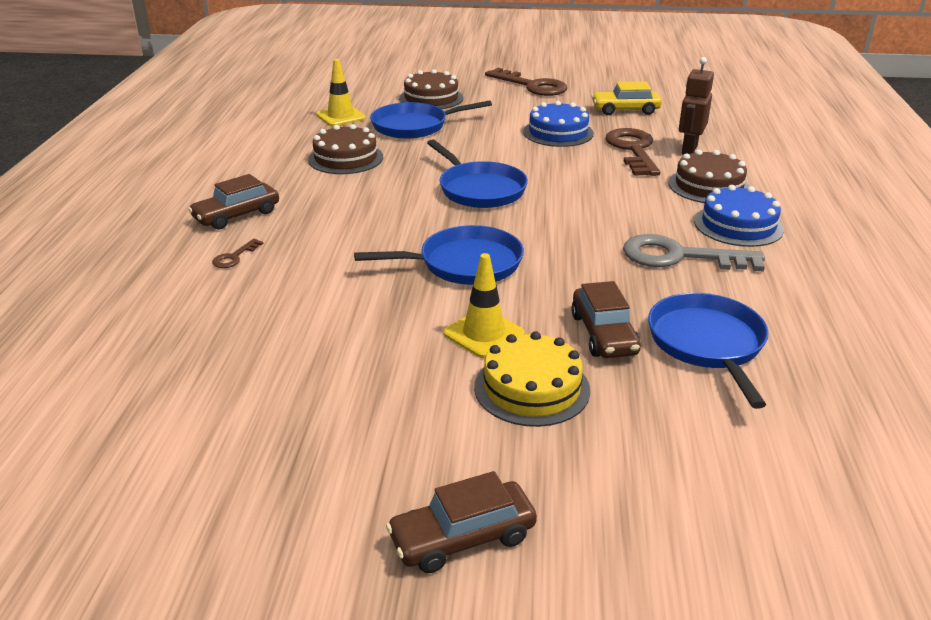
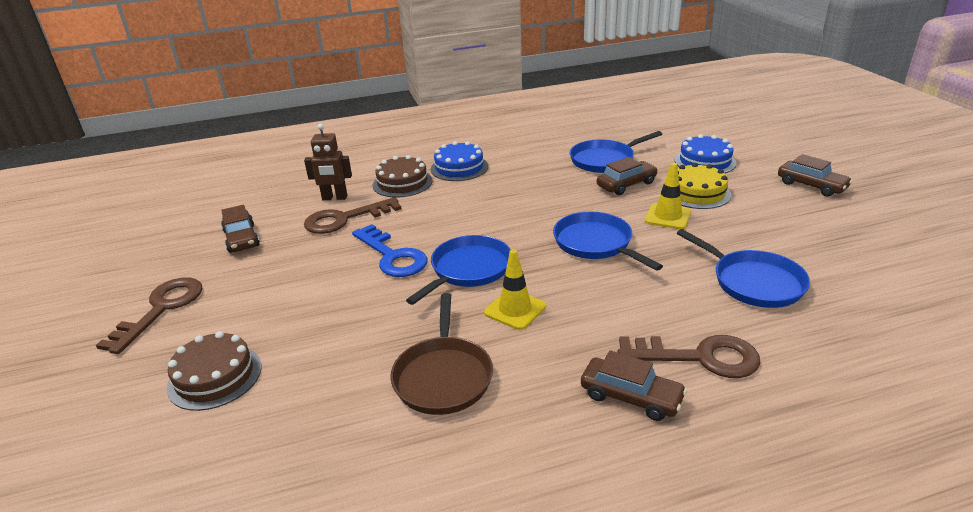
camera: 110 degrees left, 0 degrees up
brown key [212,239,264,268] -> brown key [618,335,760,378], size x2.27
brown cake [308,124,383,174] -> brown pan [390,293,493,415]
yellow traffic cone [316,59,366,126] -> yellow traffic cone moved to [484,249,546,330]
blue pan [370,101,492,139] -> blue pan moved to [677,229,810,308]
blue cake [523,101,594,147] -> blue cake moved to [674,134,737,173]
yellow car [591,81,662,115] -> brown car [221,205,260,253]
grey key [623,234,765,271] -> none
none -> blue key [352,224,427,277]

